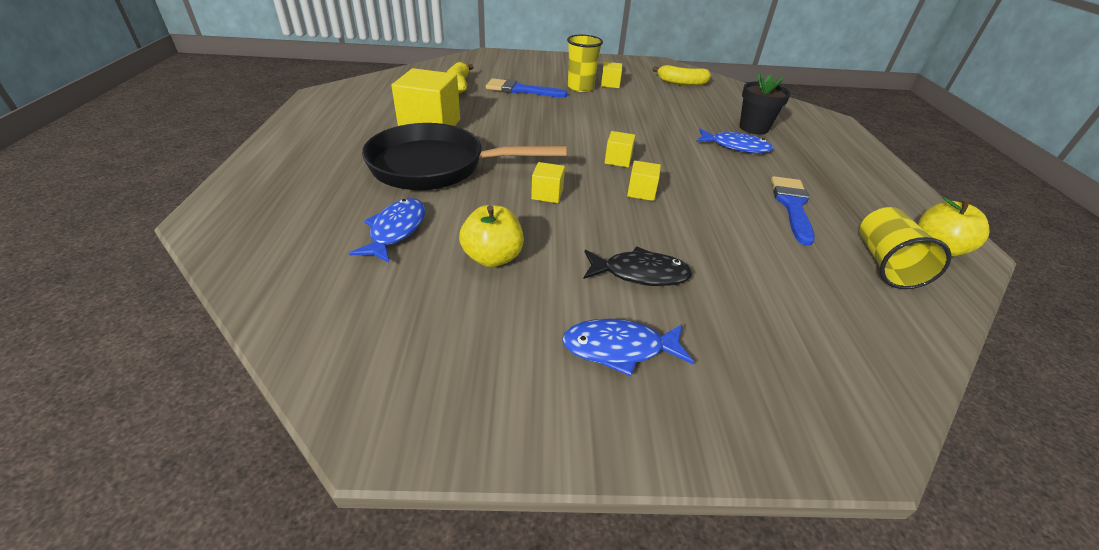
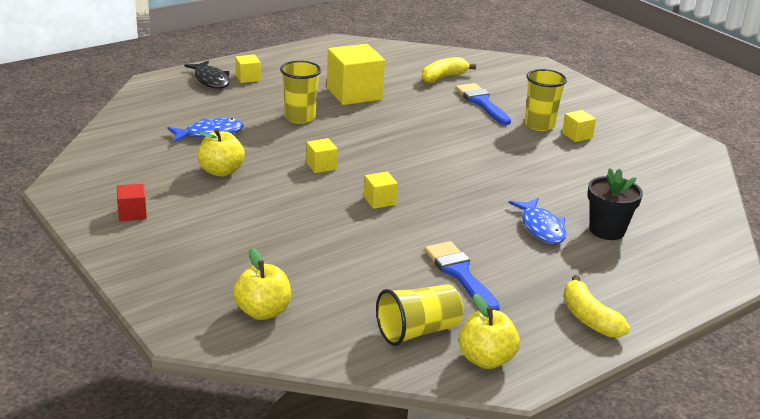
camera: 55 degrees right, 10 degrees down
black pan [362,123,567,190] -> yellow cup [280,61,321,124]
blue fish [562,319,694,376] -> none
black fish [583,247,692,286] -> black fish moved to [184,61,230,89]
yellow cube [605,131,635,167] -> yellow cube moved to [235,54,261,83]
yellow banana [652,65,711,86] -> yellow banana moved to [563,275,630,338]
blue brush [771,176,815,246] -> blue brush turned 90 degrees counterclockwise [425,241,500,311]
none -> red cube [117,184,147,221]
none -> yellow apple [233,248,291,320]

